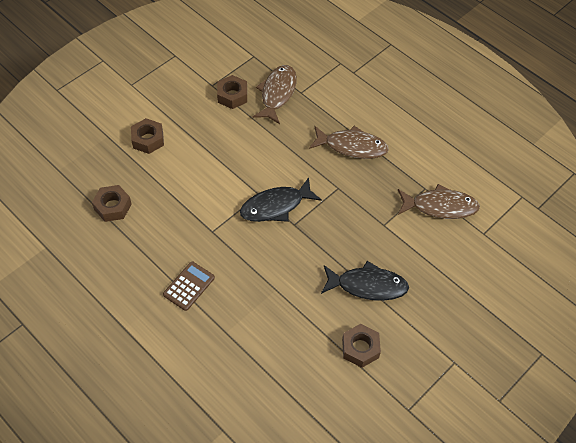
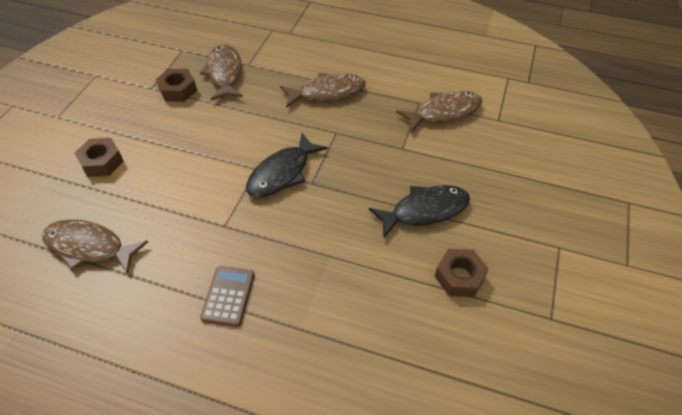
camera: 25 degrees left, 5 degrees down
brown nut [92,185,131,222] -> brown fish [42,219,148,274]

